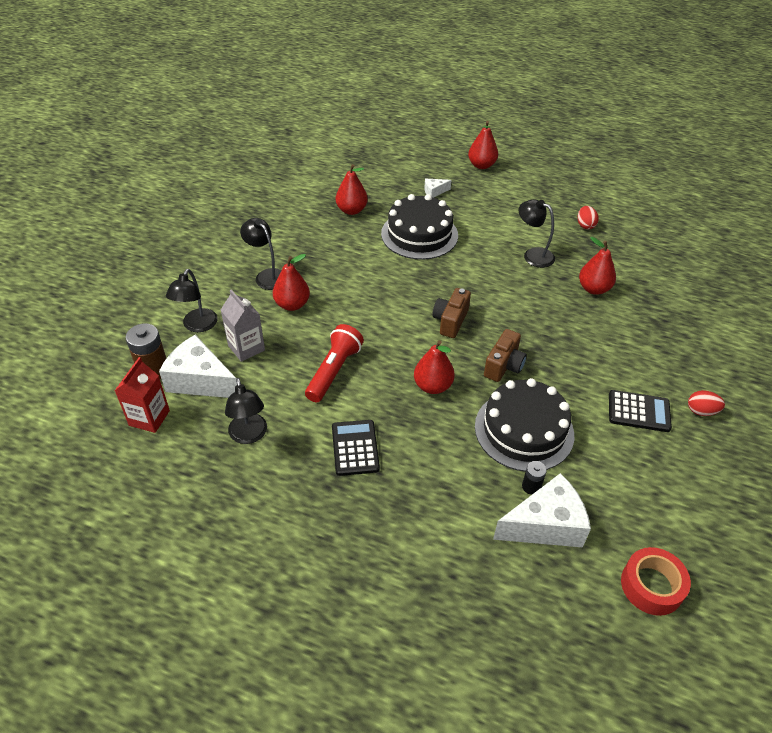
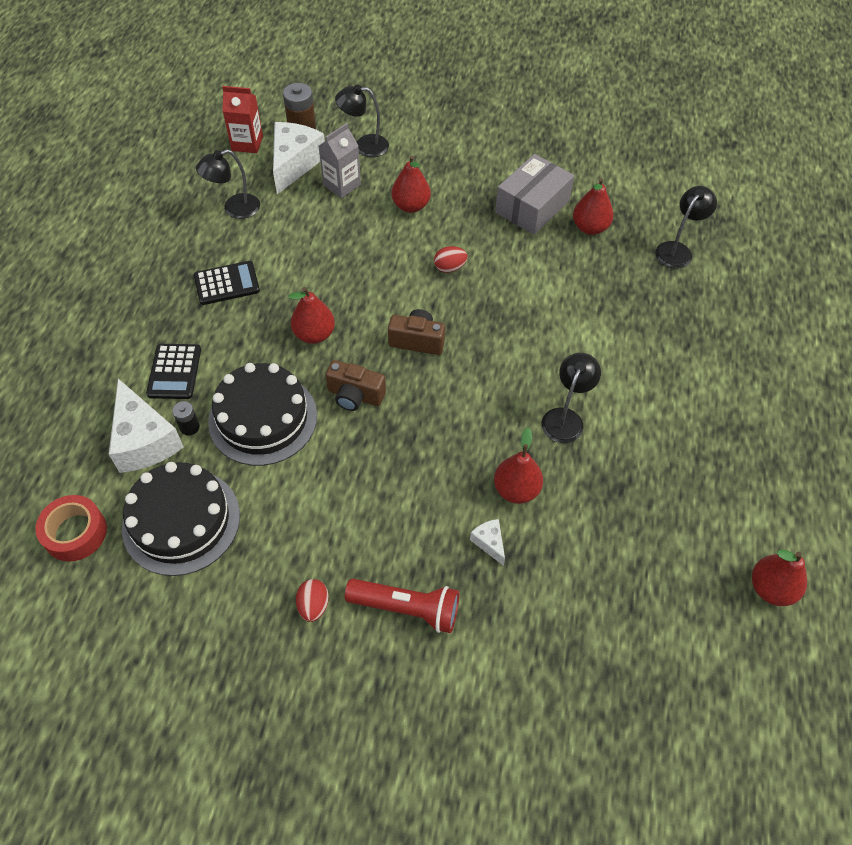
camera: 80 degrees right, 10 degrees up
black lamp [240,218,282,290] -> black lamp moved to [655,186,717,269]
red flashlight [305,324,364,402] -> red flashlight moved to [345,579,459,633]
black cake [381,194,458,260] -> black cake moved to [122,462,240,576]
white cheese [424,179,451,198] -> white cheese moved to [470,519,505,566]
red pear [468,121,498,169] -> red pear moved to [752,550,807,606]
red egg [578,206,599,229] -> red egg moved to [434,246,468,273]
black calculator [609,390,672,432] -> black calculator moved to [146,344,201,399]
none -> grey box [495,154,574,235]

